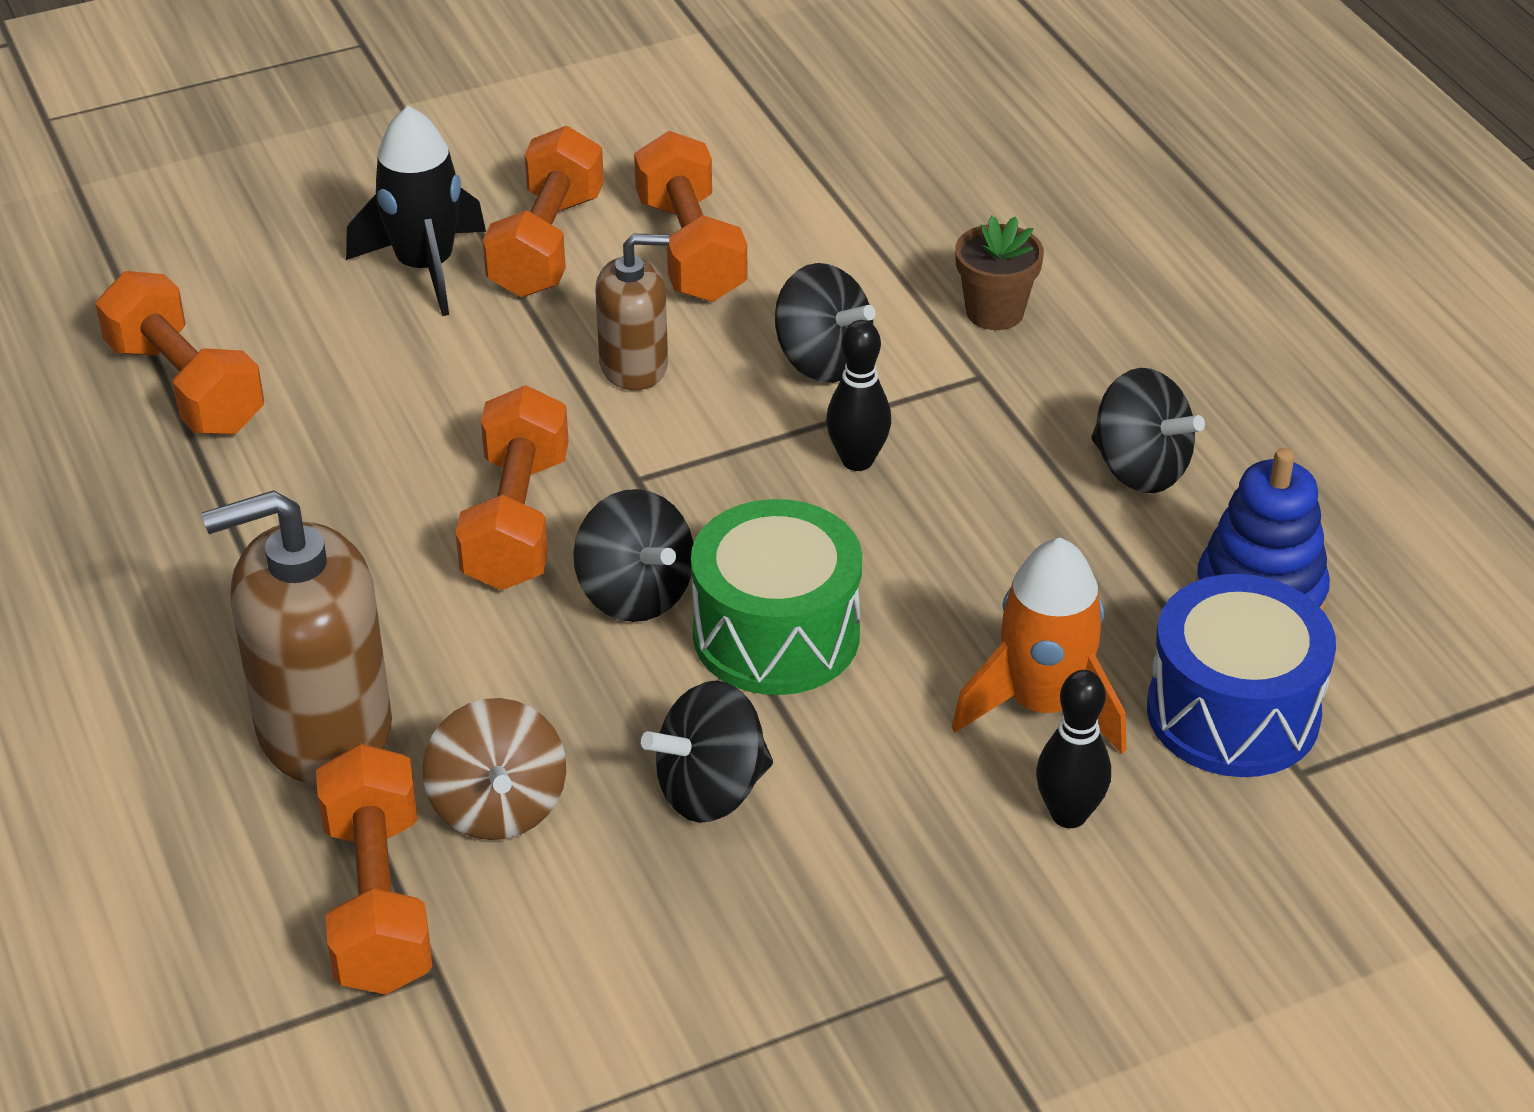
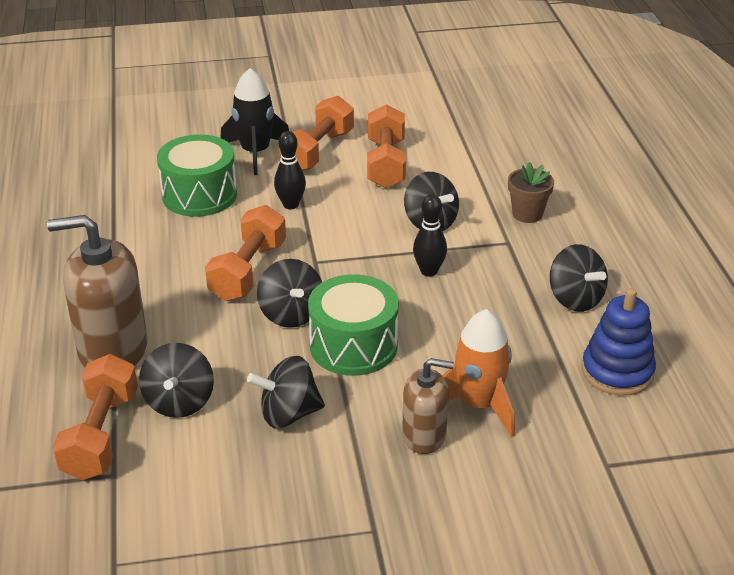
camera: 15 degrees right, 5 degrees down
orange dumbbell [95,271,264,435] -> none
brown spinning top [422,698,566,840] -> black spinning top [139,343,214,418]
brown soap dispenser [595,234,669,390] -> brown soap dispenser moved to [402,358,454,454]
black bowling pin [1036,670,1111,828] -> black bowling pin moved to [274,131,306,209]
blue drum [1147,574,1336,777] -> none
none -> green drum [157,134,237,217]

